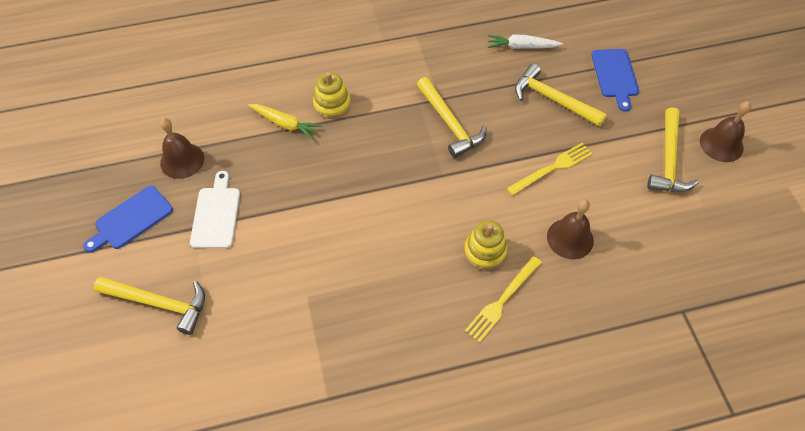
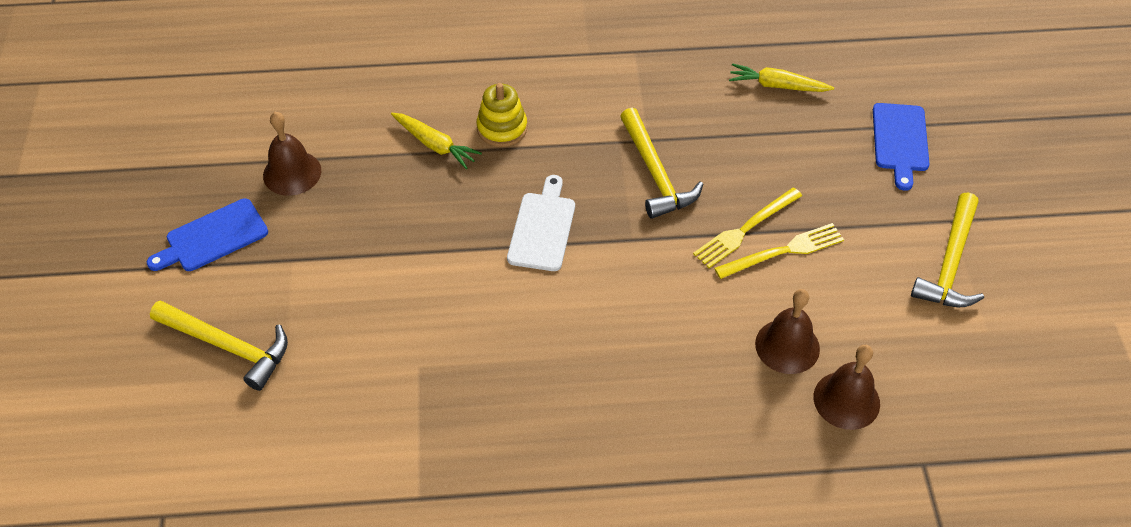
camera: 10 degrees right, 5 degrees down
white cutting board [190,171,240,249] -> white cutting board moved to [507,175,575,271]
yellow stacking toy [464,220,507,270] -> none
yellow fork [465,256,542,343] -> yellow fork moved to [693,187,802,268]
white carrot [488,35,563,49] -> yellow carrot [729,63,834,92]
yellow hammer [515,63,607,127] -> none
brown bell [700,101,751,162] -> brown bell moved to [813,345,880,430]

